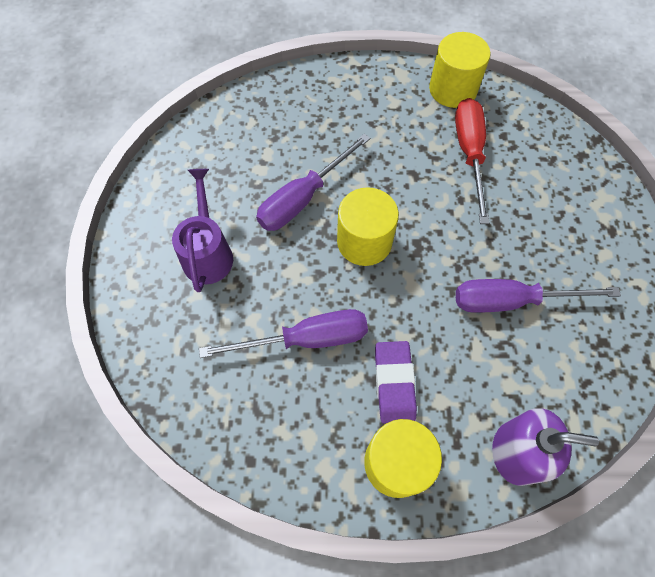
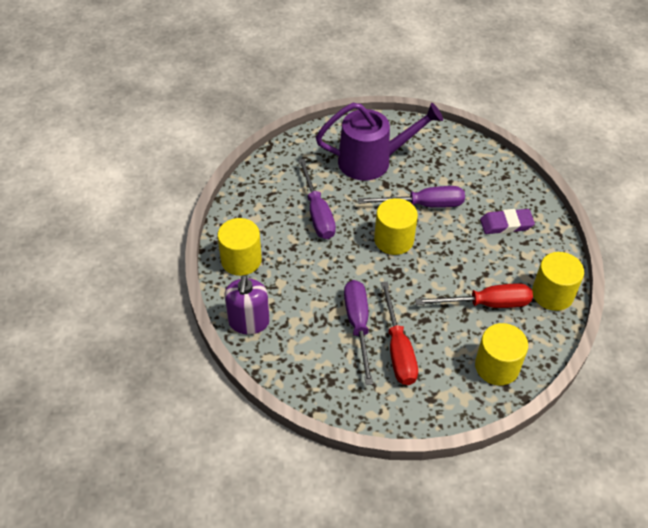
camera: 85 degrees right, 15 degrees down
purple watering can [172,169,233,292] -> purple watering can [316,103,443,180], size x1.53
purple screwdriver [256,134,370,231] -> purple screwdriver turned 135 degrees clockwise [358,186,465,208]
purple eraser [375,341,417,424] -> purple eraser moved to [480,209,535,234]
none -> red screwdriver [381,282,418,385]
none -> yellow cylinder [475,323,528,386]

